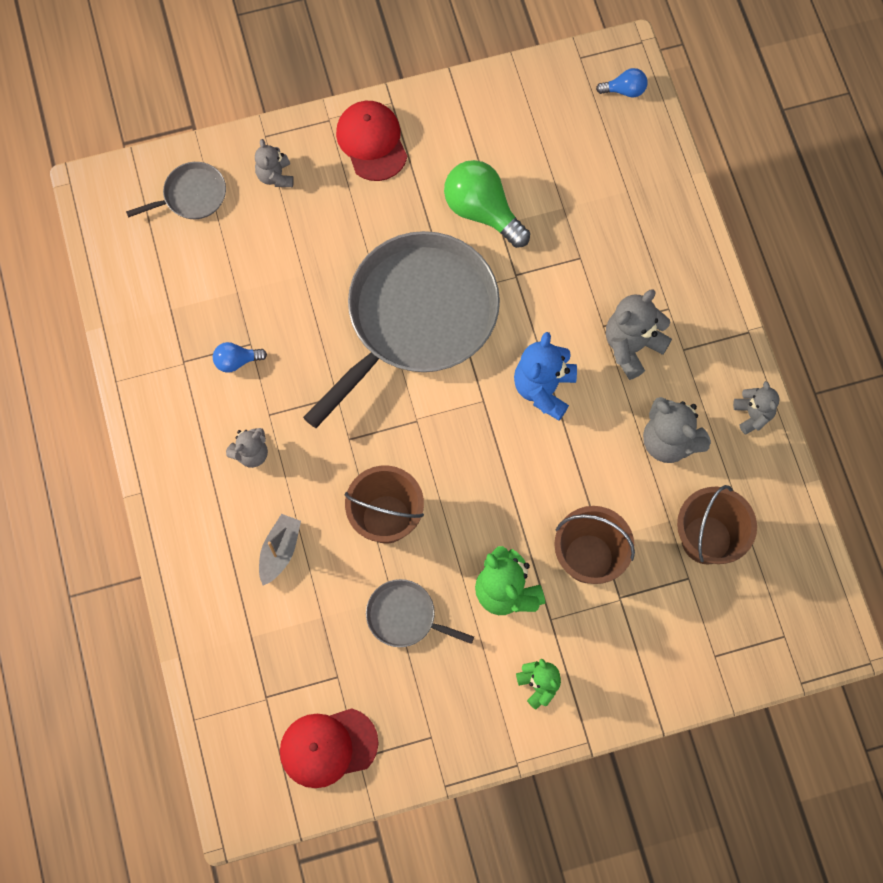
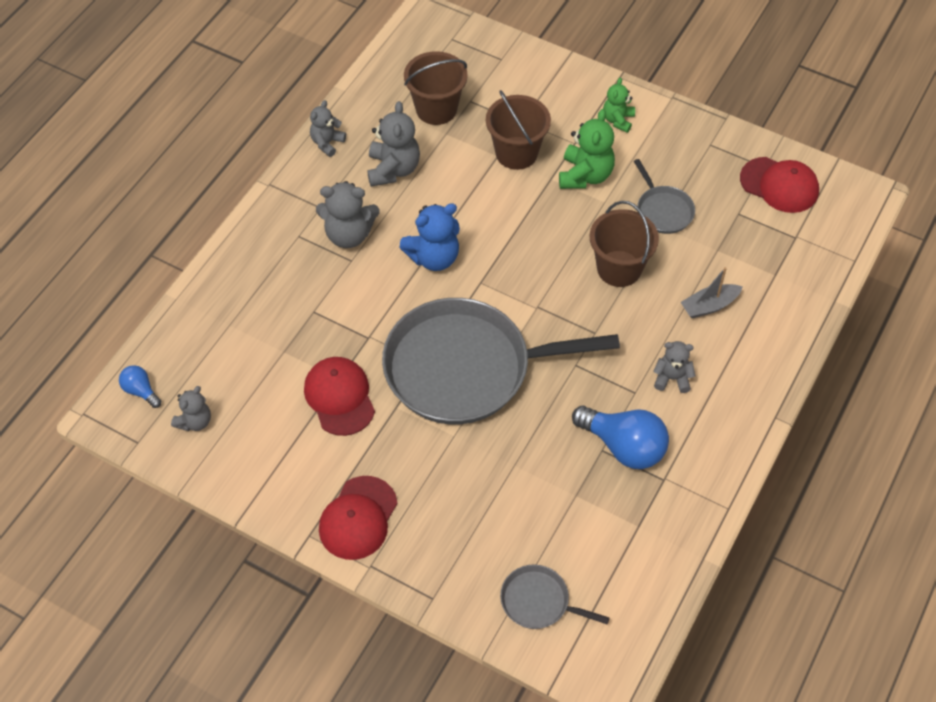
camera: 135 degrees left, 15 degrees down
blue light bulb [213,342,267,373] -> blue light bulb [572,406,669,469], size x1.98
grey teddy bear [255,139,294,187] -> grey teddy bear moved to [171,386,211,431]
green light bulb [444,160,530,248] -> red cap [304,357,375,436]

